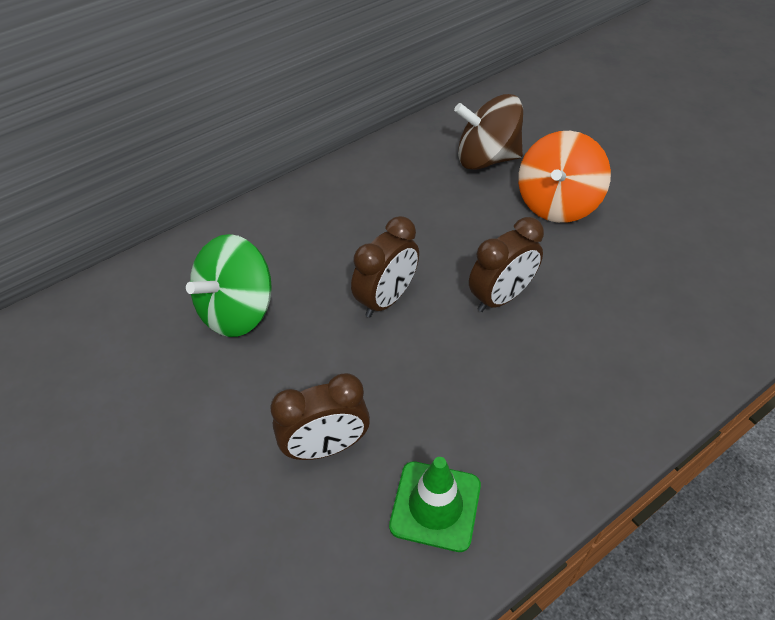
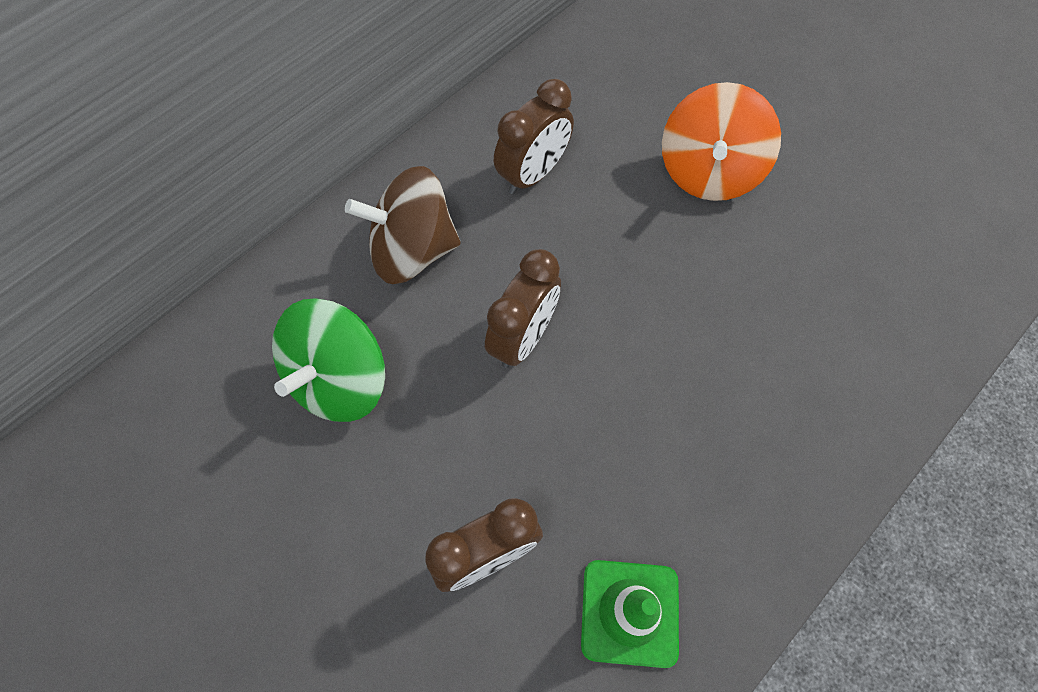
camera: 10 degrees left, 15 degrees up
brown spinning top [454,94,523,170] -> brown spinning top moved to [345,166,461,284]
brown clock [469,217,544,312] -> brown clock moved to [494,79,574,194]

